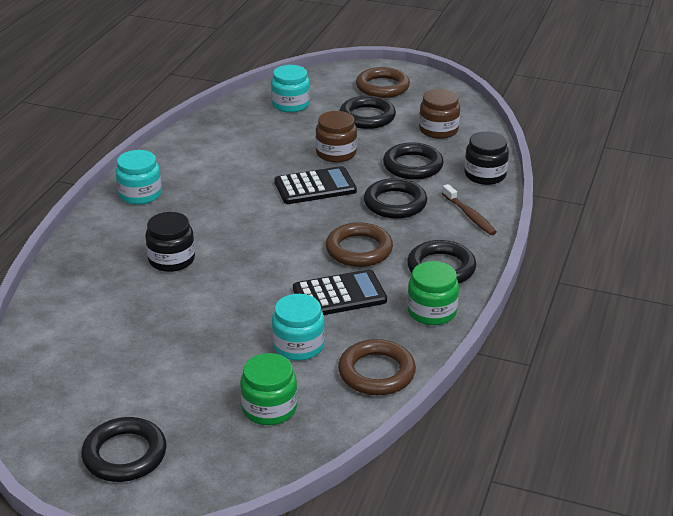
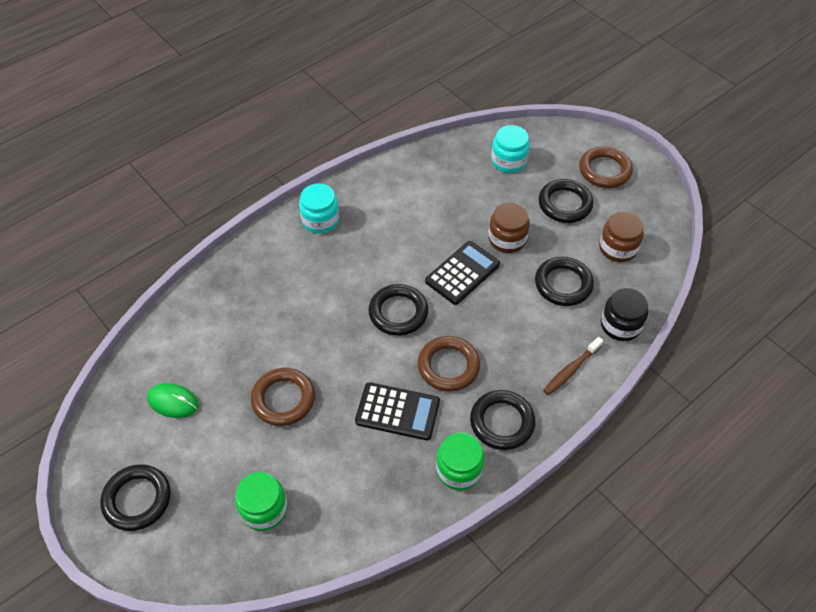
camera: 30 degrees right, 20 degrees up
black jar [145,212,195,272] -> none
turquoise jar [272,294,325,361] -> none
black calculator [274,166,357,204] -> black calculator turned 60 degrees counterclockwise [425,241,500,305]
brown ring [338,339,416,395] -> brown ring moved to [251,368,315,426]
black ring [364,178,427,219] -> black ring moved to [368,284,428,336]
brown toothbrush [442,184,497,235] -> brown toothbrush turned 45 degrees clockwise [543,337,603,395]
none -> green mouse [147,383,198,418]

